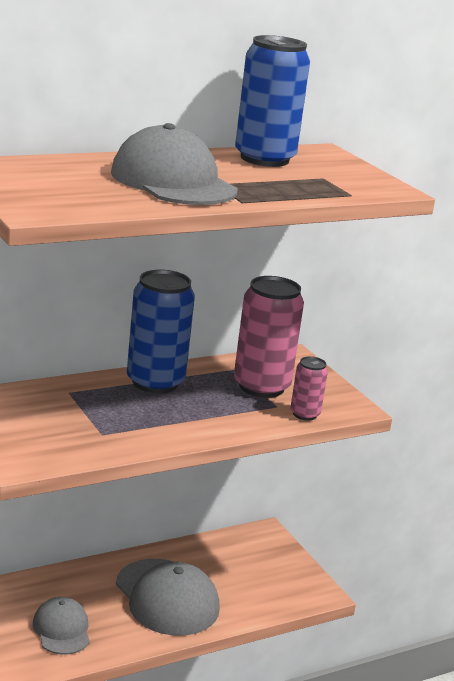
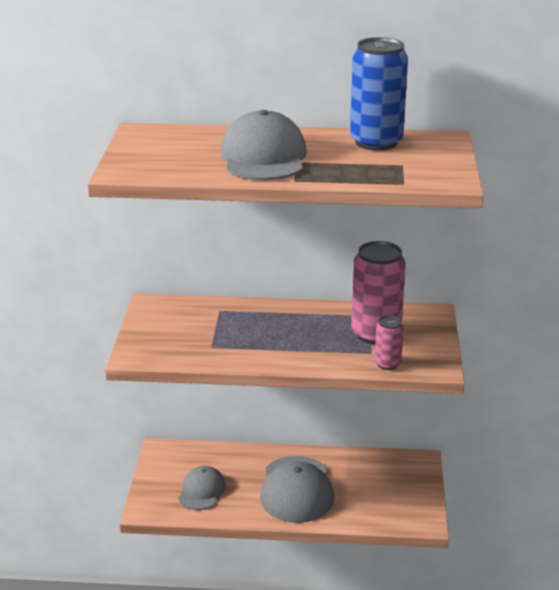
camera: 35 degrees right, 5 degrees up
blue can [127,270,195,393] -> none

